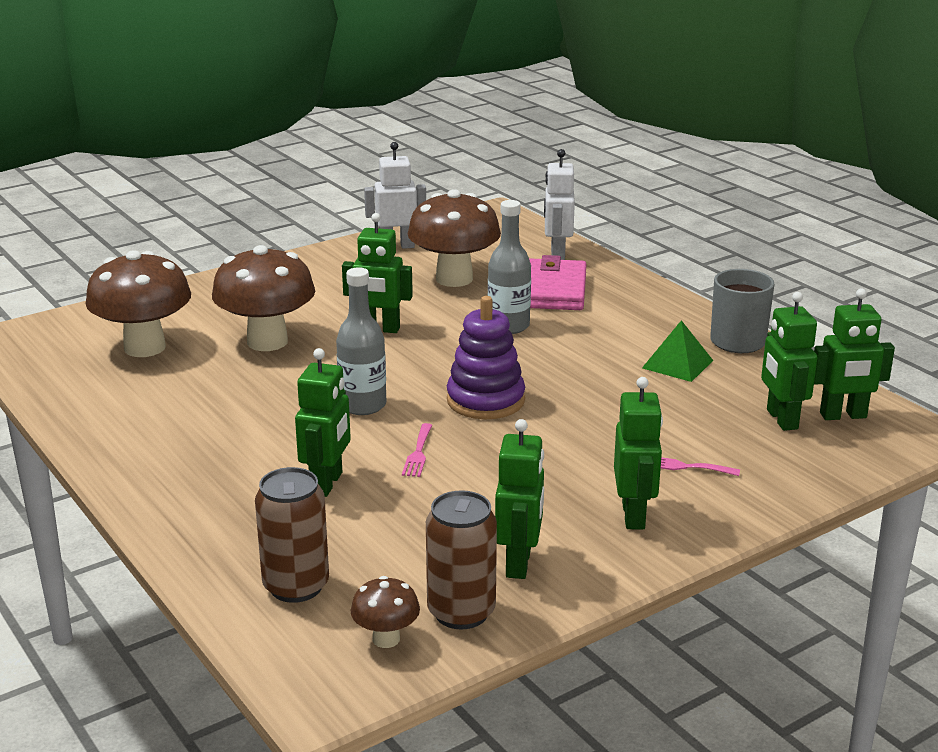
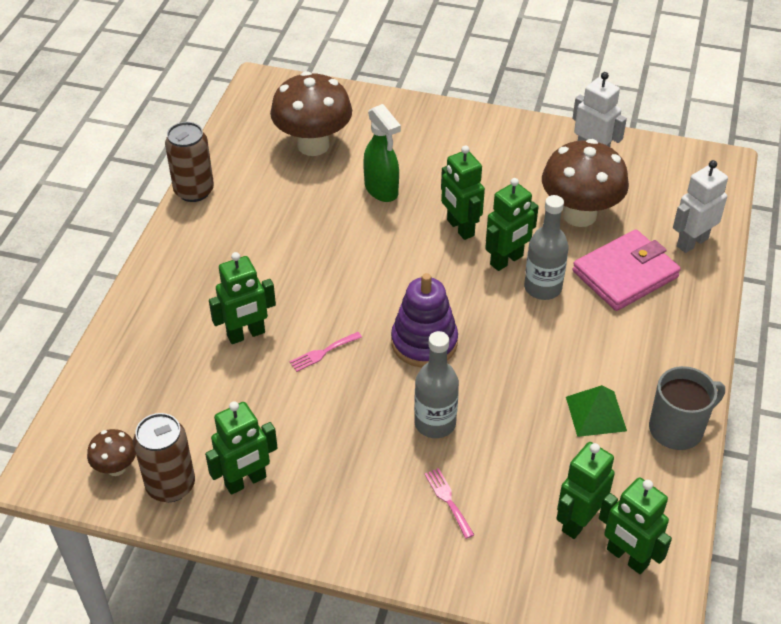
camera: 50 degrees right, 20 degrees up
brown mushroom [212,245,315,351] -> green spray bottle [363,104,401,202]
brown can [255,467,329,603] -> brown can moved to [165,122,214,202]
grey bottle [336,267,386,415] -> grey bottle moved to [414,331,459,438]
green robot [614,377,663,529] -> green robot moved to [485,178,539,271]

